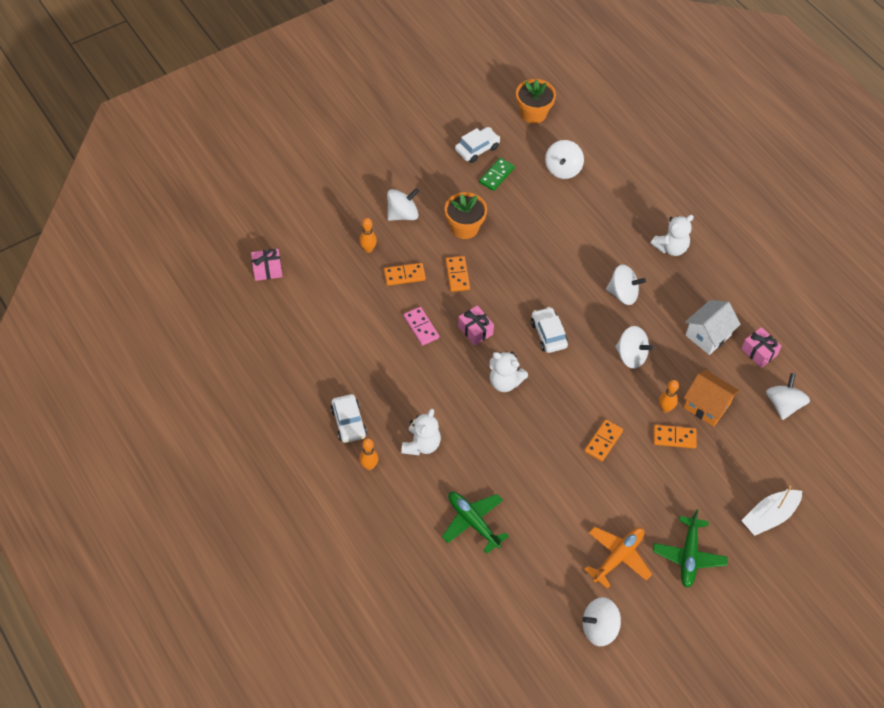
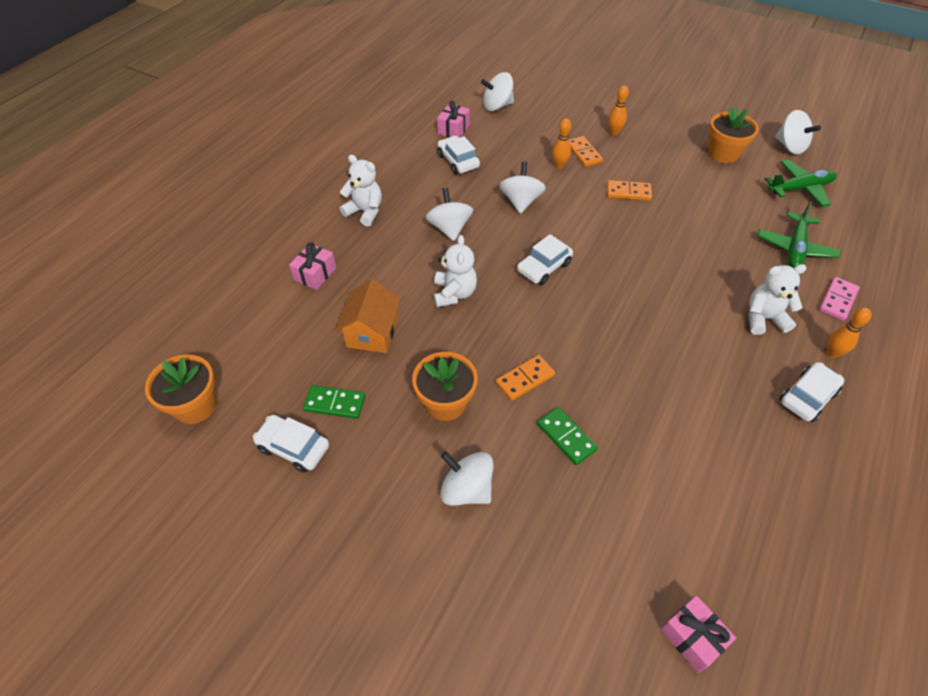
camera: 115 degrees left, 5 degrees down
orange bowling pin [359,218,377,253] -> orange bowling pin moved to [608,86,629,135]
orange domino [384,263,426,286] -> green domino [537,407,598,465]
pink domino [404,307,439,346] -> pink domino moved to [819,277,860,321]
pink gift [458,305,494,346] -> pink gift moved to [289,242,336,290]
white teddy bear [490,351,528,392] -> white teddy bear moved to [434,235,477,307]
white spinning top [545,140,584,179] -> none
orange plane [584,527,652,589] -> orange flower pot [708,107,759,163]
green plane [653,509,728,588] -> green plane moved to [765,160,837,207]
orange house [684,370,739,426] -> orange house moved to [336,279,401,353]
white house [685,300,741,355] -> white car [437,136,480,174]
white boat [741,486,802,536] -> none

